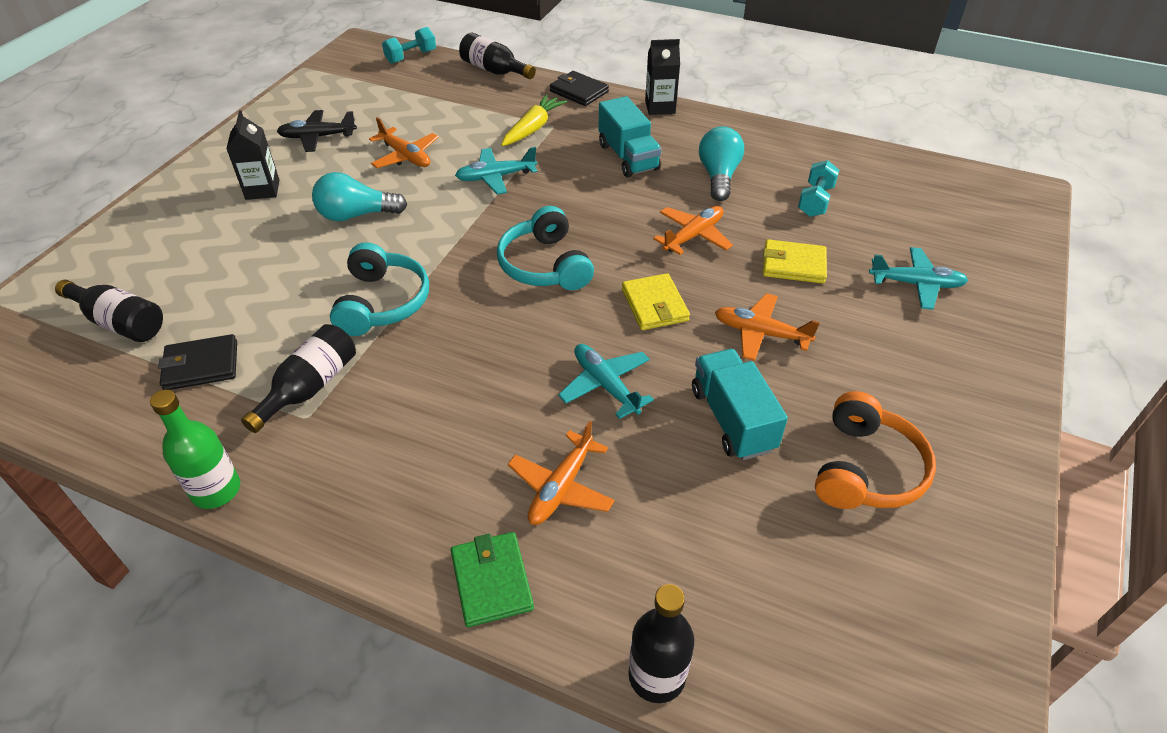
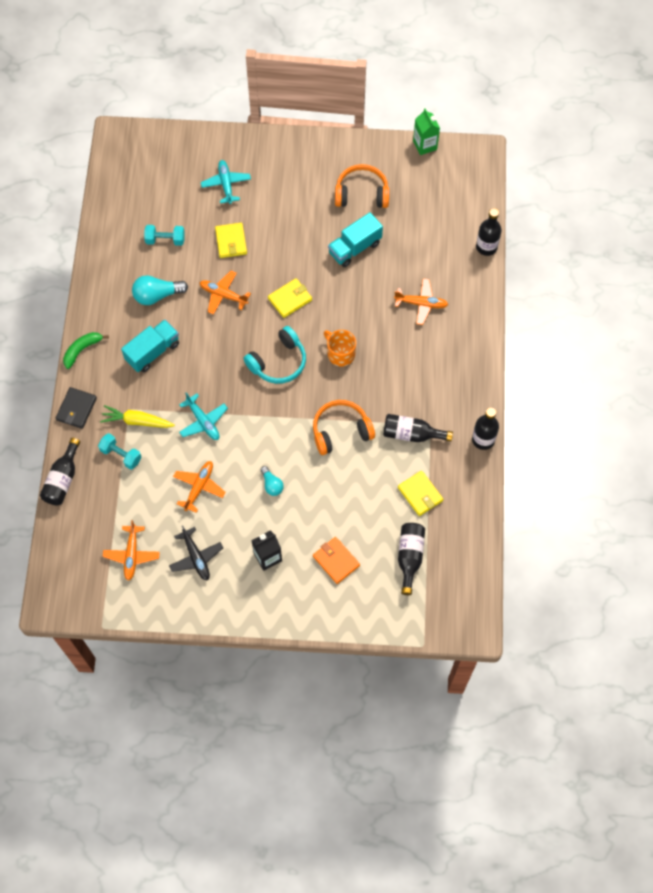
camera: 110 degrees left, 20 degrees up
green bottle [150,389,240,509] -> black bottle [472,408,499,450]
black wallet [158,334,237,390] -> yellow wallet [398,471,443,516]
turquoise light bulb [312,172,407,221] -> turquoise light bulb [261,466,284,496], size x0.60
turquoise headphones [330,242,429,336] -> orange headphones [313,400,375,455]
turquoise dumbbell [382,27,436,64] -> turquoise dumbbell moved to [98,433,141,470]
green wallet [451,532,534,627] -> none
turquoise plane [558,344,654,419] -> none
black carton [645,39,680,115] -> green banana [63,332,109,369]
orange plane [715,293,820,361] -> orange plane moved to [103,520,160,581]
none -> orange wallet [313,537,360,584]
none -> orange mug [324,330,356,366]
none -> green carton [413,108,440,155]

